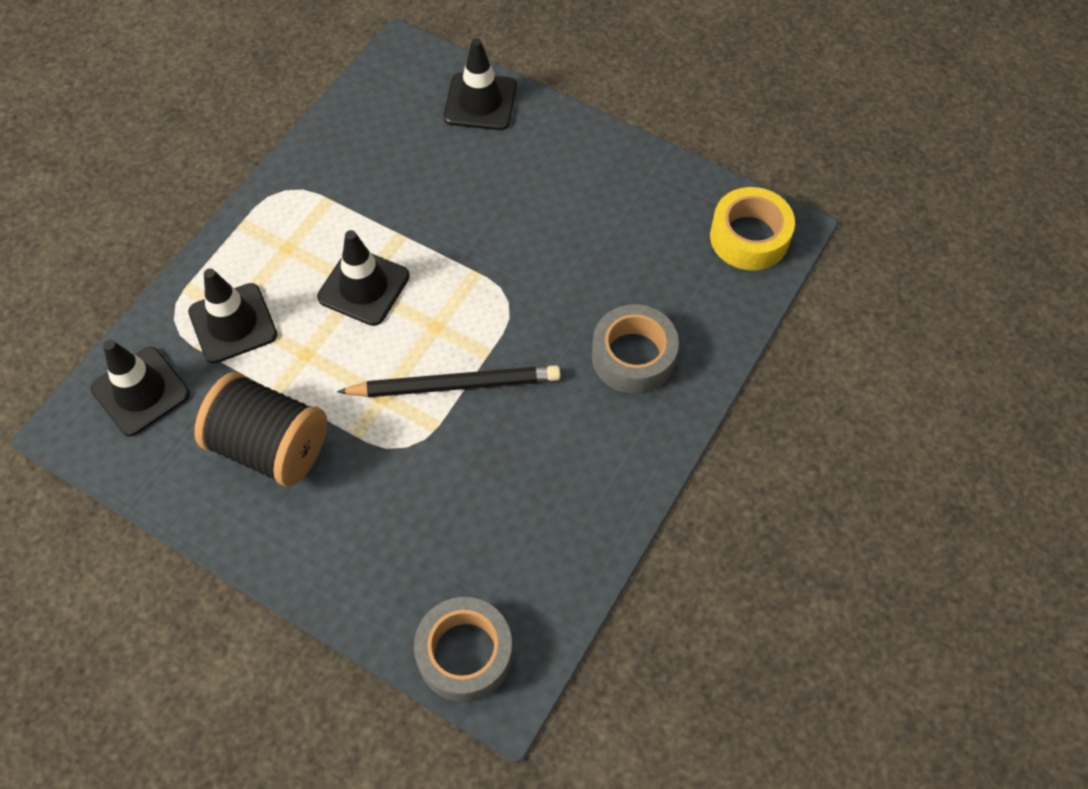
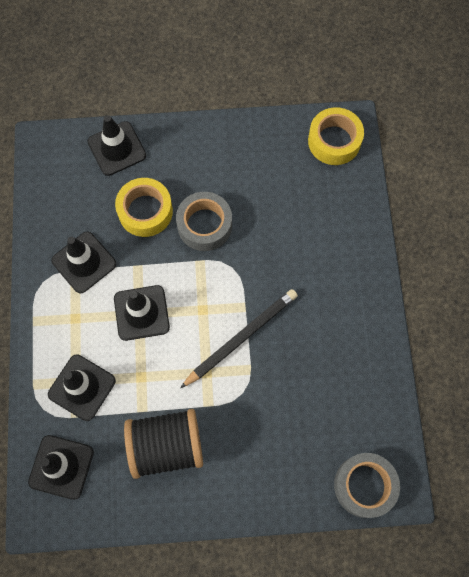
camera: 35 degrees left, 10 degrees up
grey tape [592,304,679,394] -> grey tape moved to [176,192,232,251]
none -> black traffic cone [51,231,116,293]
none -> yellow tape [115,178,173,237]

